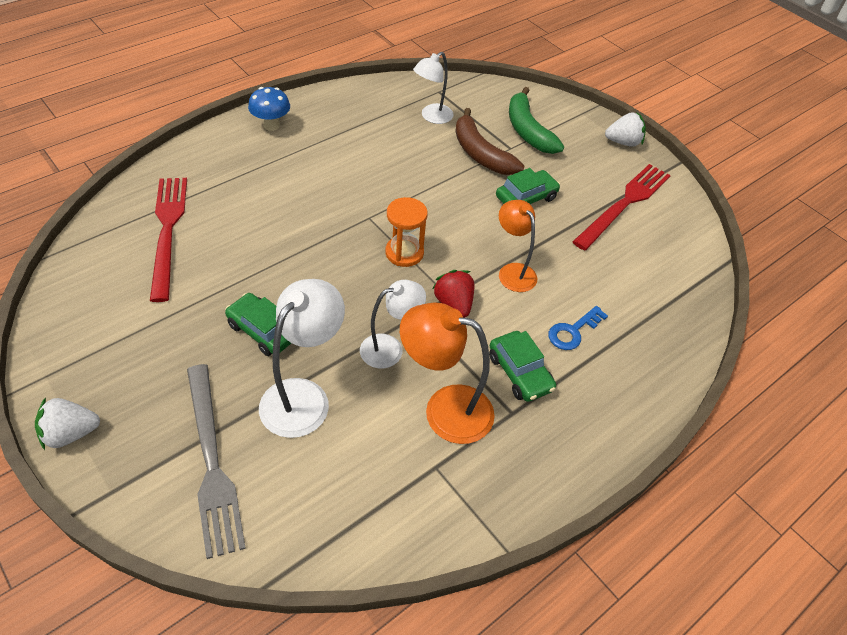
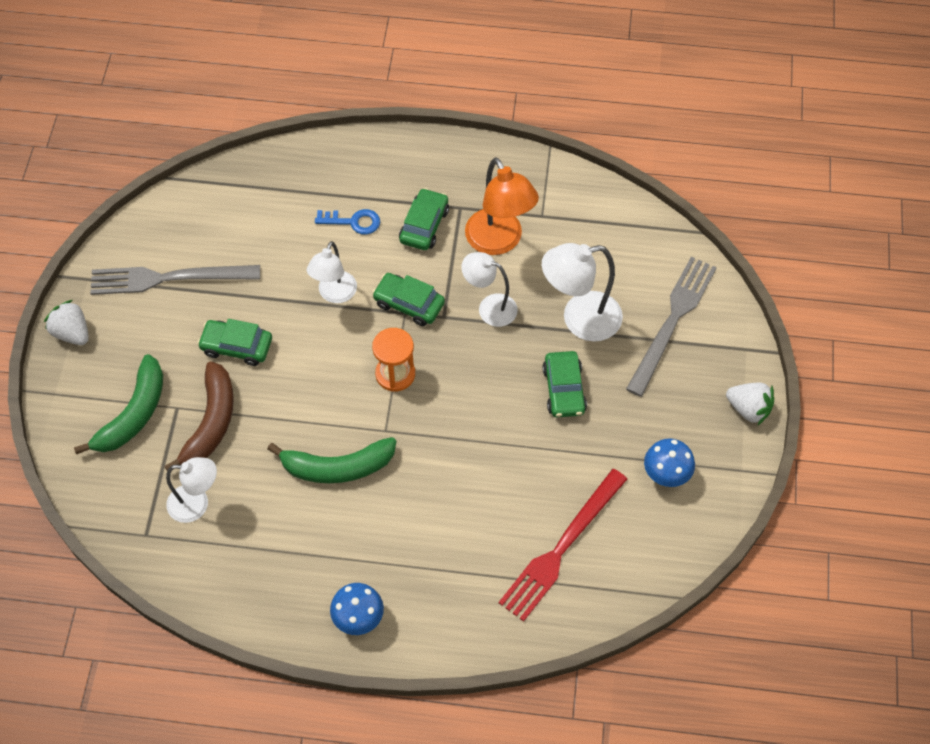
camera: 130 degrees left, 10 degrees up
red strawberry [432,270,475,318] -> green car [372,273,445,326]
orange lamp [499,200,538,292] -> white lamp [307,241,357,303]
red fork [572,164,671,251] -> grey fork [90,265,260,295]
none -> green banana [267,437,396,483]
none -> blue mushroom [644,438,695,487]

